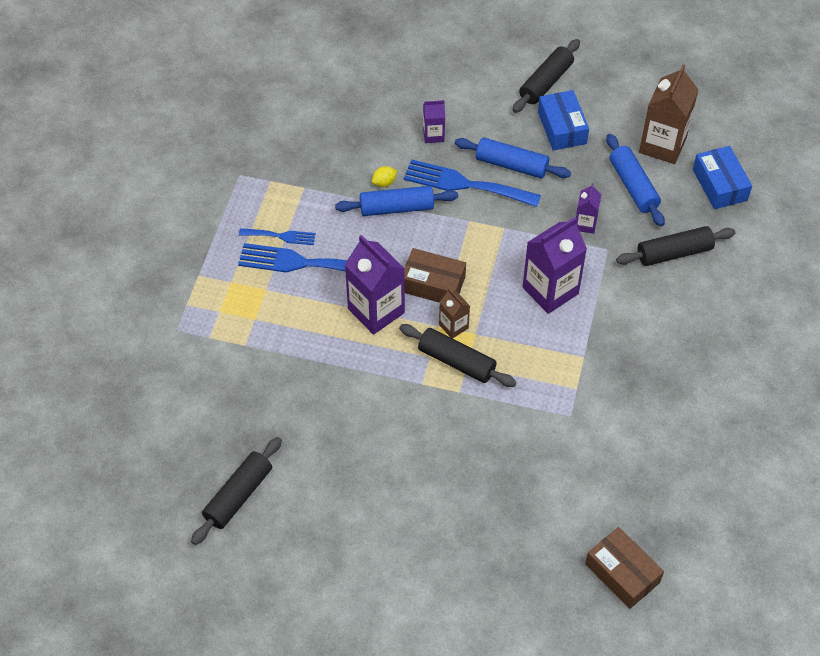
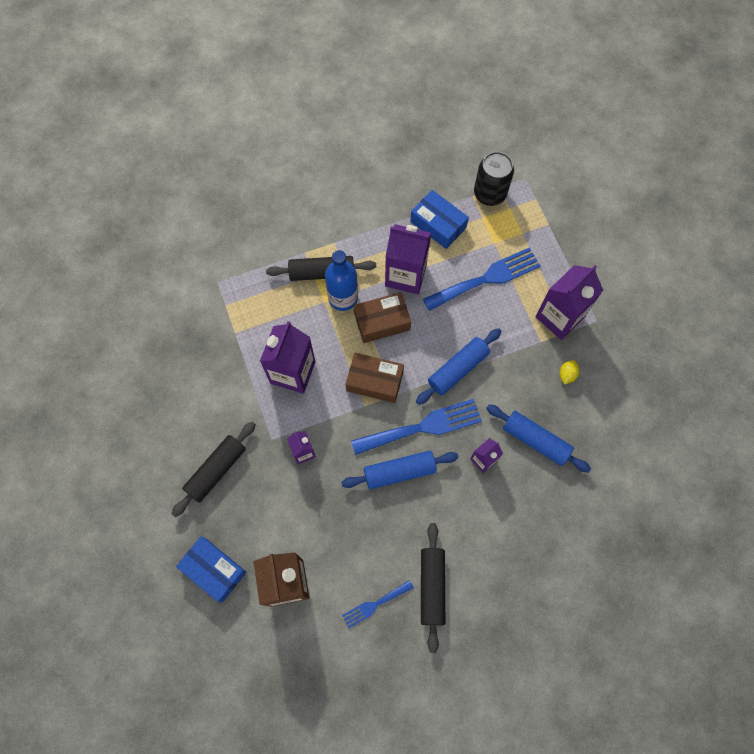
camera: 145 degrees right, 15 degrees up
black rolling pin [191,437,282,545] -> none
blue fork [239,228,316,245] -> blue fork moved to [342,580,414,628]
yellow lemon [372,166,397,187] -> yellow lemon moved to [559,360,579,385]
brown carton [439,288,470,338] -> blue bottle [325,250,358,311]
blue box [538,90,589,151] -> blue box moved to [410,190,469,249]
brown box [585,527,664,609] -> brown box moved to [345,353,404,403]
blue rolling pin [606,134,665,226] -> blue rolling pin moved to [486,404,591,473]
none -> black can [474,152,514,206]
none -> purple carton [535,265,603,340]

